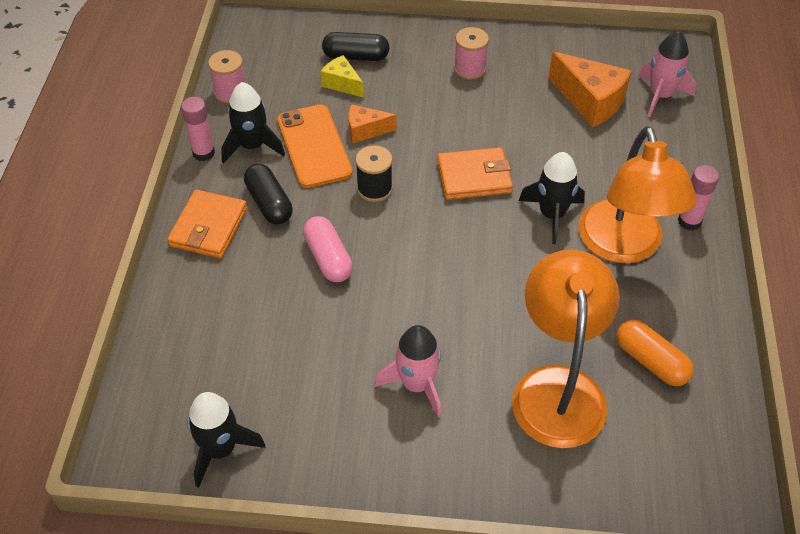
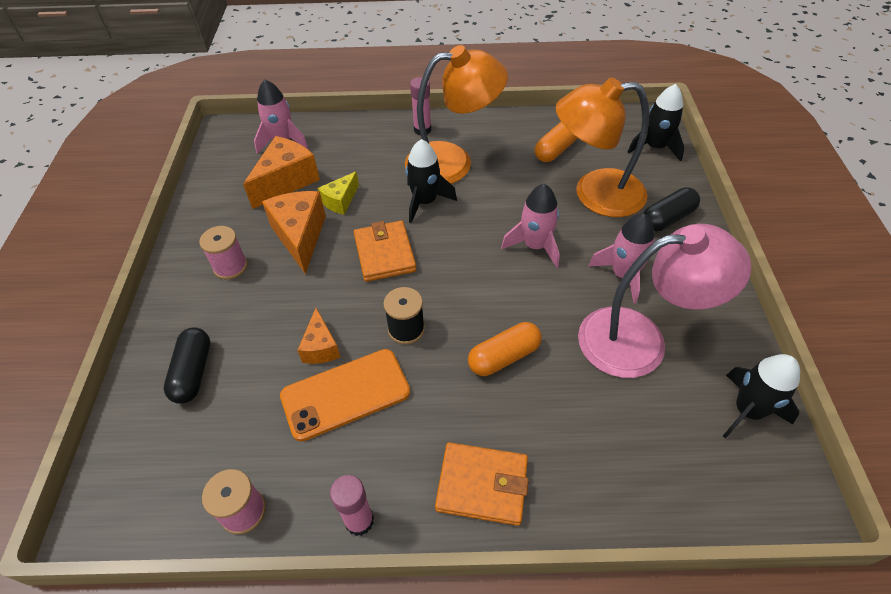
camera: 95 degrees left, 0 degrees up
black rocket [221,82,285,163] -> black rocket moved to [627,84,685,162]
black capsule [244,164,293,225] -> black capsule moved to [643,187,700,232]
pink capsule [303,216,353,282] -> orange capsule [468,322,542,376]
yellow cheese [321,55,364,98] -> yellow cheese moved to [318,171,359,215]
none -> orange cheese [262,191,326,274]
none -> pink rocket [501,184,560,268]
none -> pink lamp [578,224,751,378]

